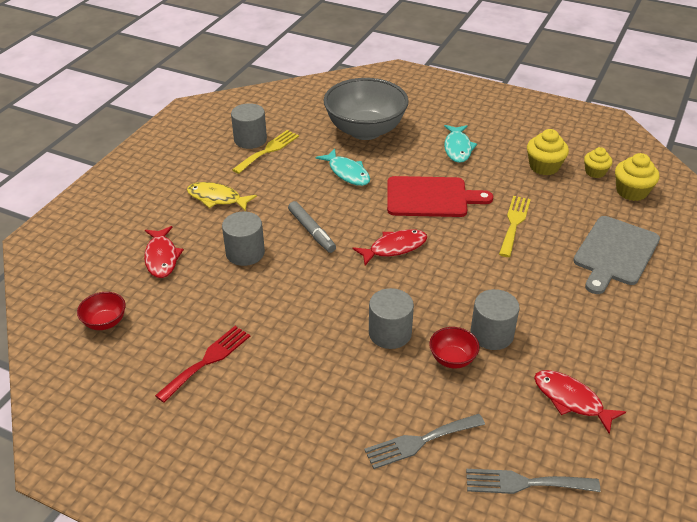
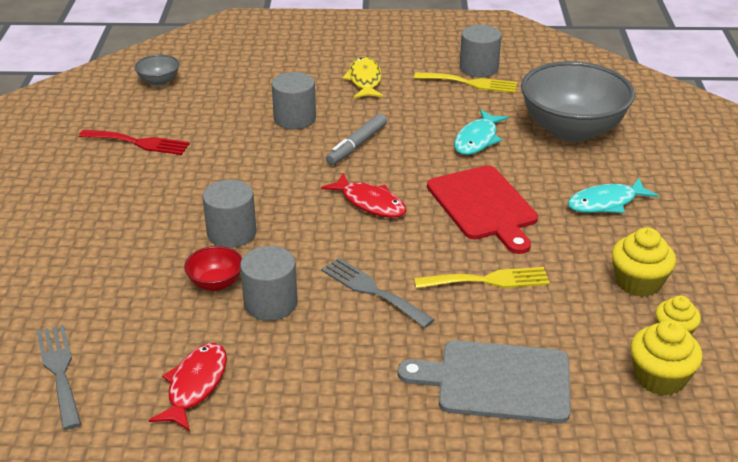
camera: 65 degrees right, 5 degrees down
red bowl [77,292,126,330] -> grey bowl [135,55,179,87]
red fish [144,226,184,278] -> none
grey fork [364,414,485,469] -> grey fork moved to [321,258,435,328]

